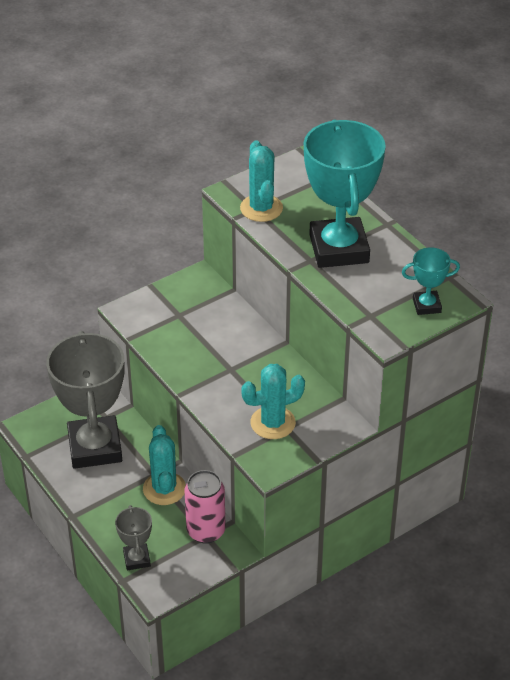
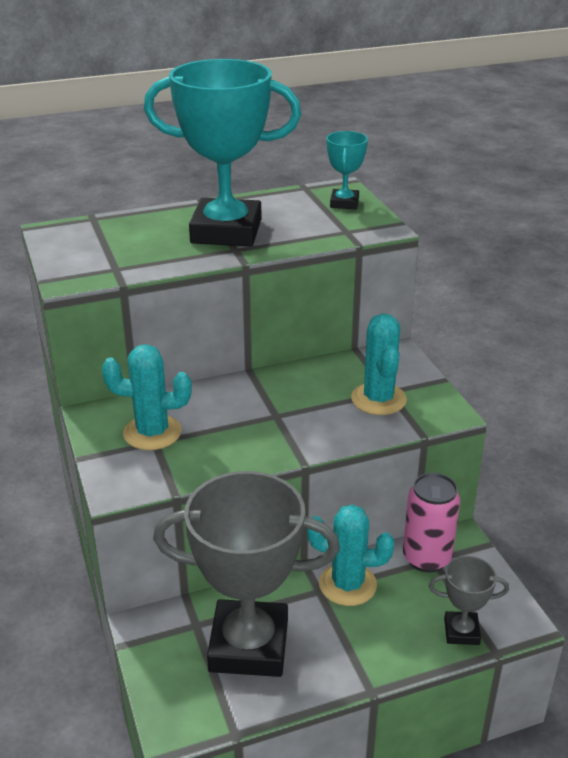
camera: 75 degrees left, 10 degrees down
turquoise cactus [240,140,283,222] -> turquoise cactus moved to [102,344,192,450]

